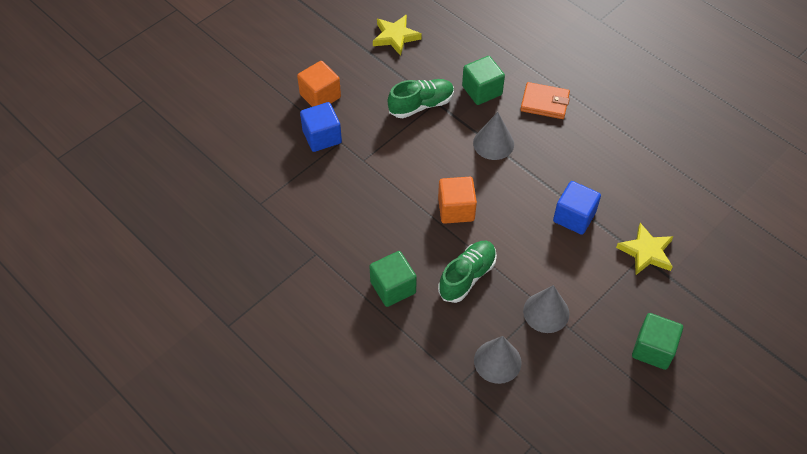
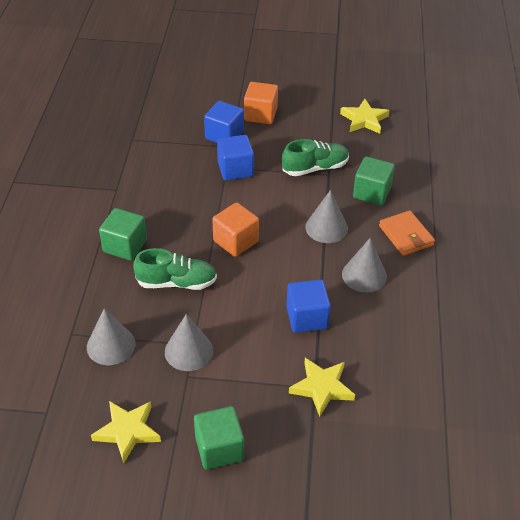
camera: 50 degrees right, 10 degrees down
green shoe [388,79,454,118] -> green shoe turned 45 degrees counterclockwise [282,139,349,176]
none -> yellow star [91,401,161,463]
none -> blue cube [217,135,254,180]
none -> grey cone [342,238,387,292]

